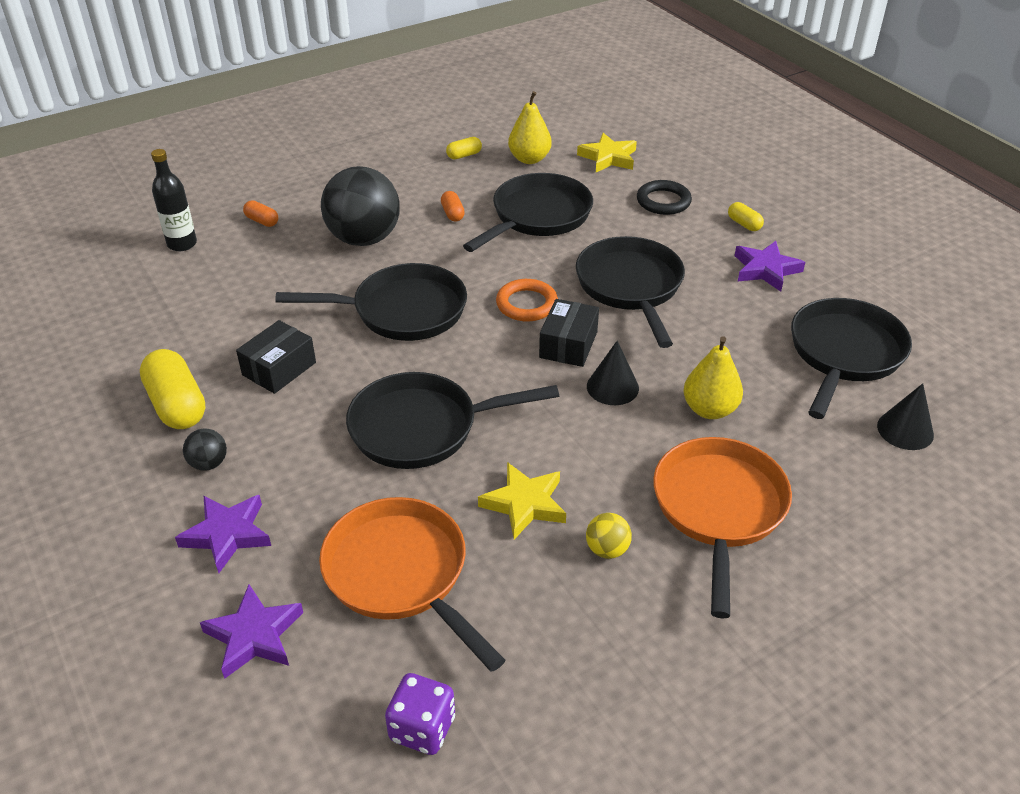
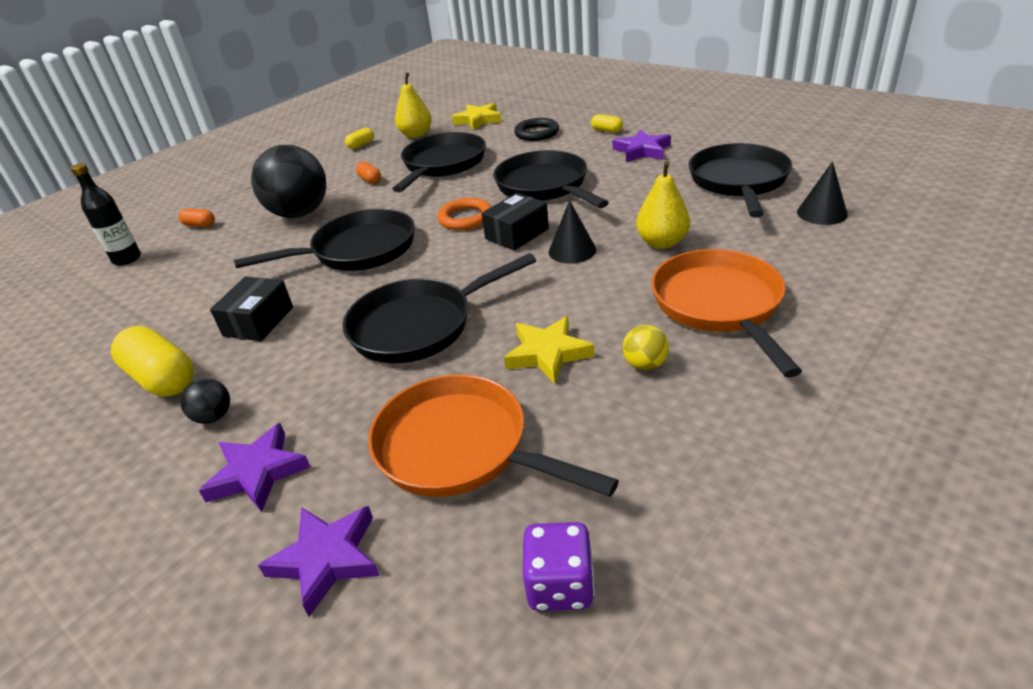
camera: 15 degrees left, 5 degrees down
black box [539,299,599,367] -> black box turned 45 degrees clockwise [481,193,549,251]

